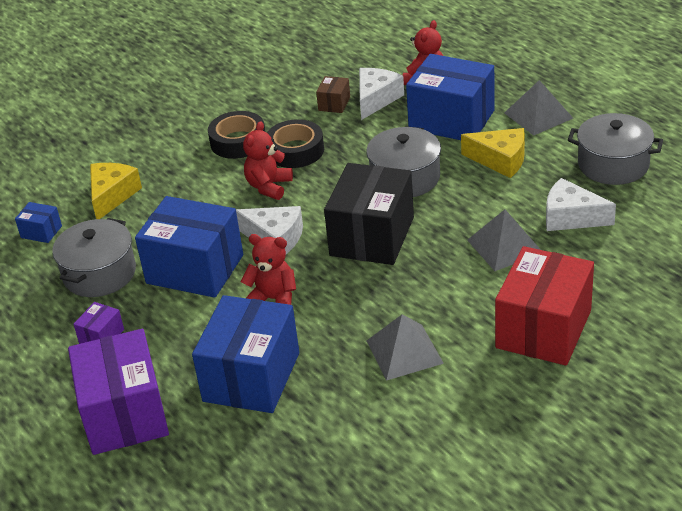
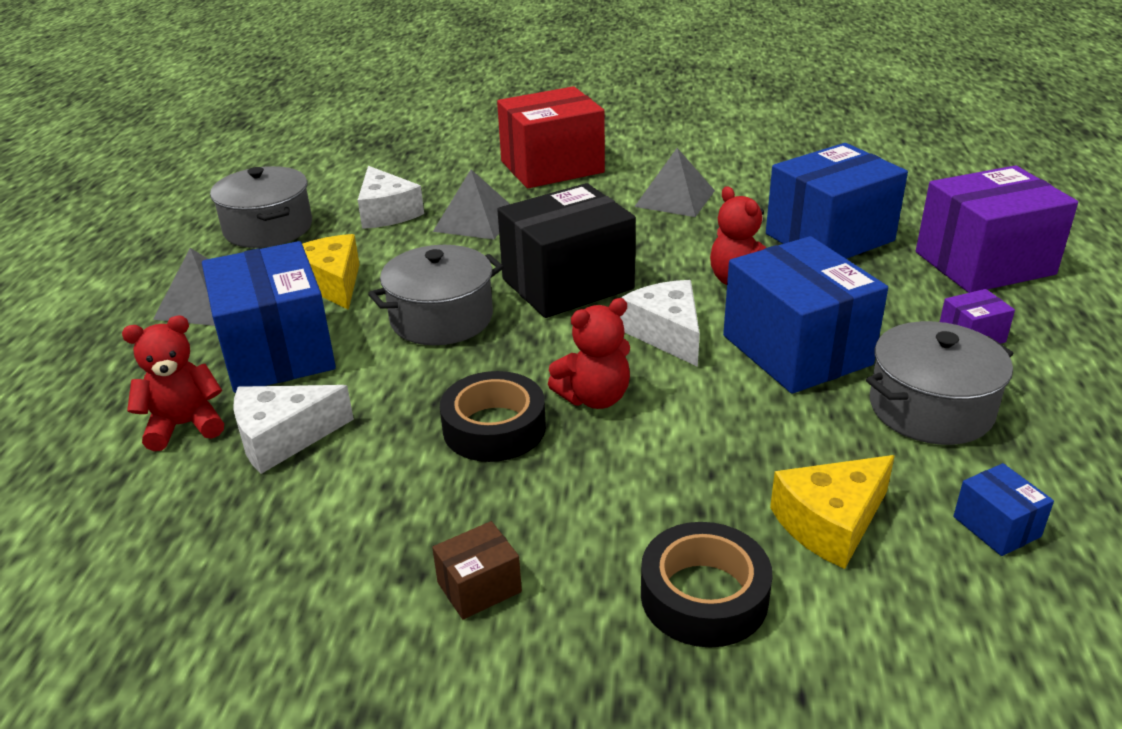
camera: 140 degrees left, 5 degrees down
purple box [68,329,169,455] -> purple box turned 45 degrees clockwise [916,165,1078,293]
black tape [208,111,265,159] -> black tape moved to [641,522,773,648]
brown box [316,76,350,113] -> brown box moved to [432,521,522,620]

